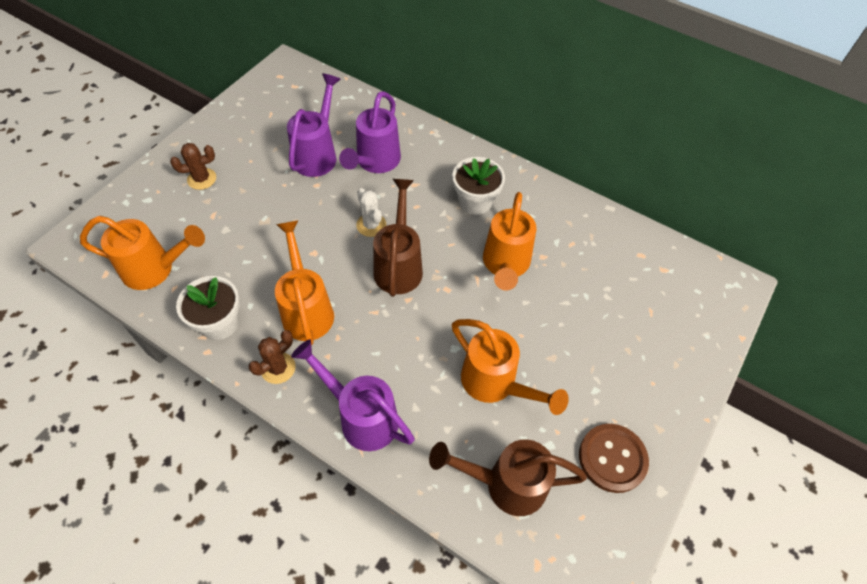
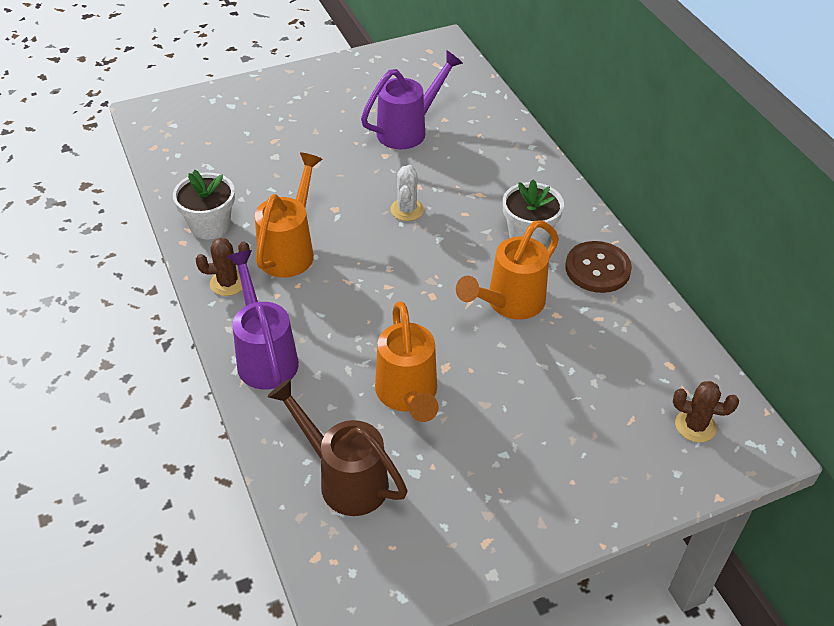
camera: 35 degrees right, 10 degrees down
orange watering can [80,216,205,290] -> none
brown cactus [170,143,216,190] -> brown cactus moved to [673,381,739,442]
purple watering can [339,91,401,173] -> none
brown watering can [373,179,423,297] -> none
brown button [579,424,649,493] -> brown button moved to [565,241,632,293]

